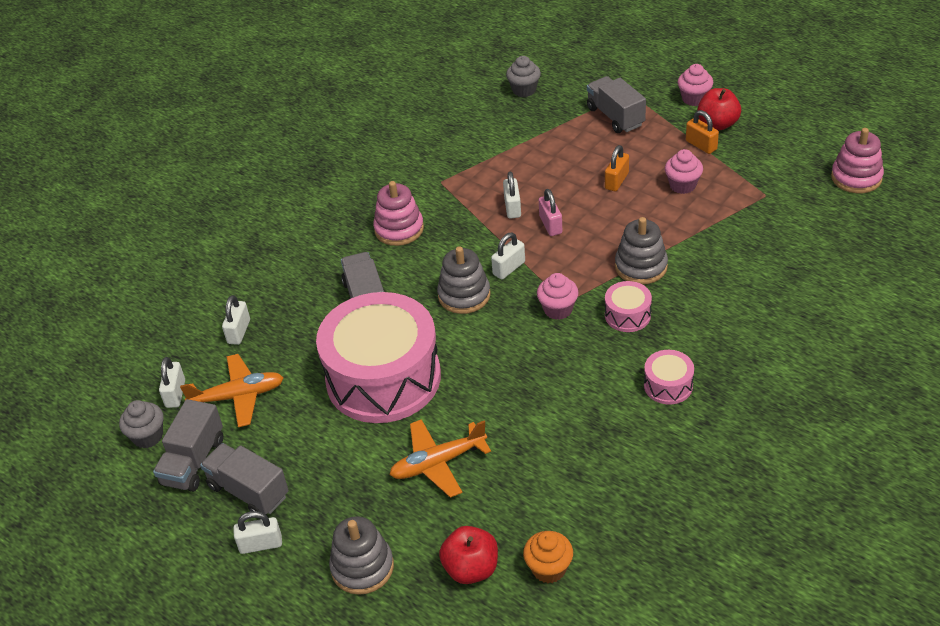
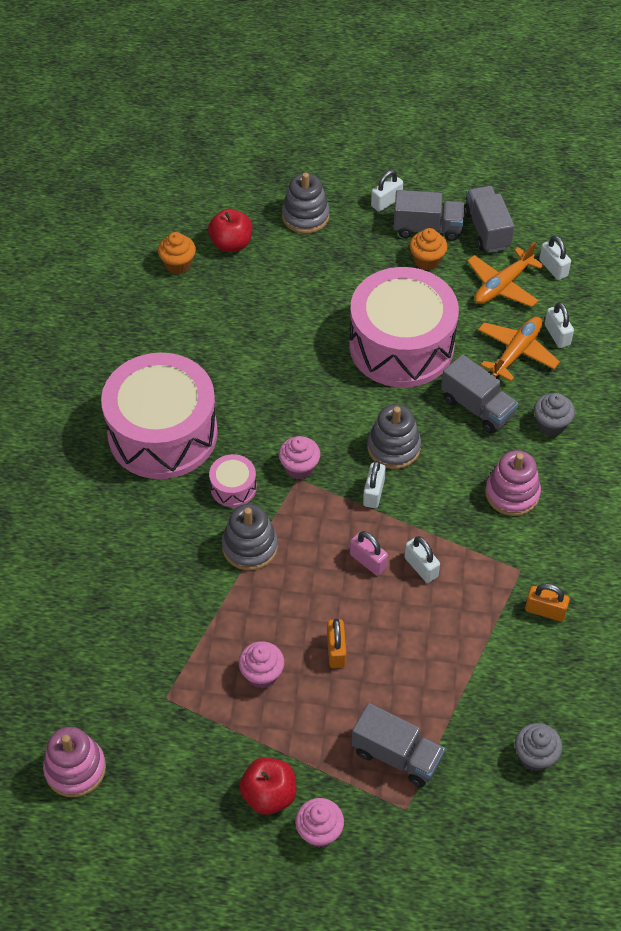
camera: 145 degrees right, 10 degrees up
grey cupcake [119,400,164,448] -> grey cupcake moved to [534,393,575,436]
orange plane [389,419,491,498] -> orange plane moved to [478,317,560,381]
pink drum [644,350,694,405] -> pink drum [101,353,218,479], size x2.44
orange padlock [686,110,719,154] -> orange padlock moved to [525,583,570,621]
none -> orange cupcake [410,228,447,270]

